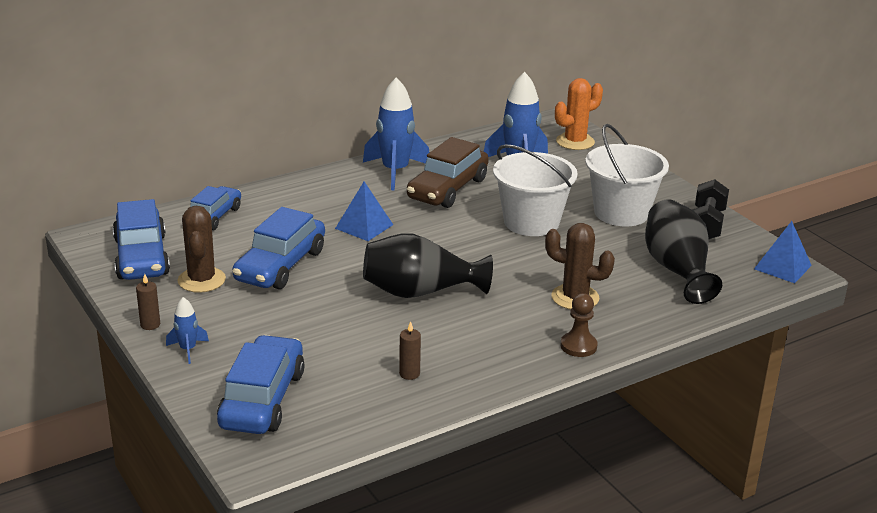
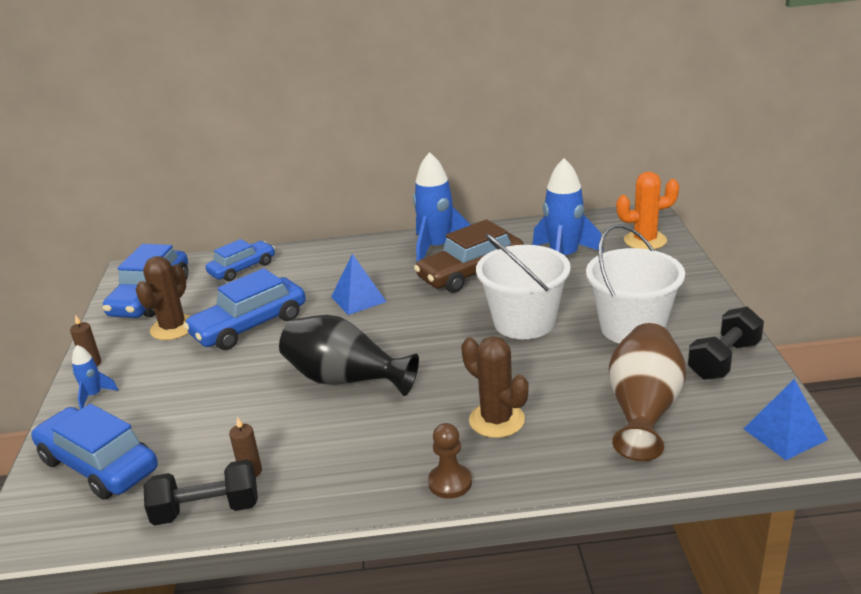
camera: 30 degrees right, 0 degrees up
blue car [217,335,305,434] -> blue car turned 90 degrees counterclockwise [31,404,158,500]
black vase [645,199,722,304] -> brown vase [609,323,686,461]
none -> black dumbbell [144,460,258,525]

